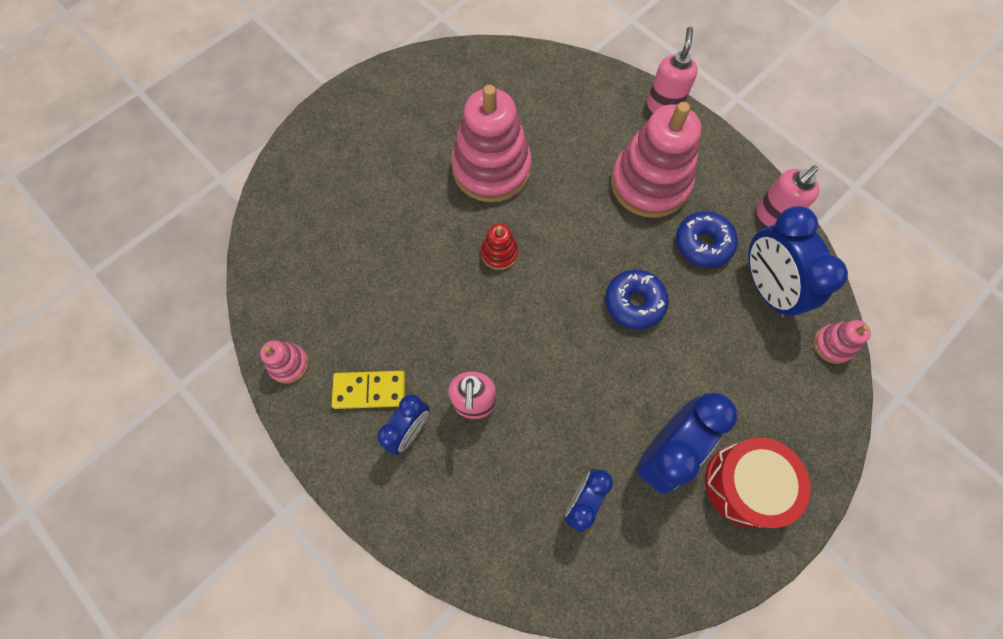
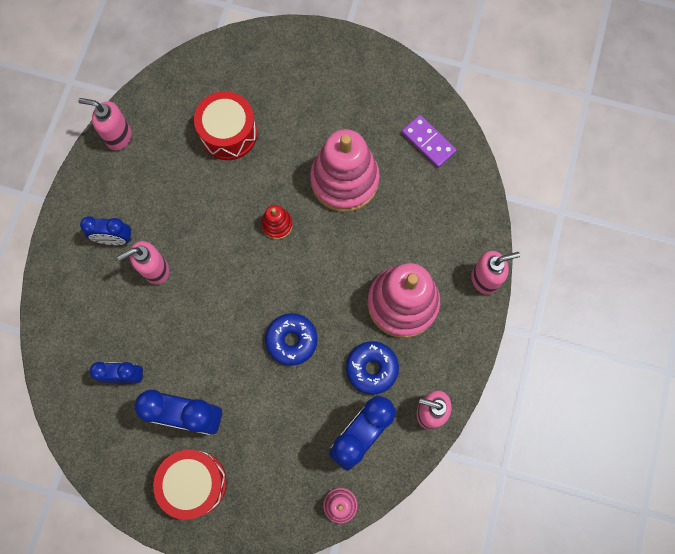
camera: 60 degrees right, 5 degrees up
pink stacking toy [260,341,309,383] -> pink soap dispenser [78,98,132,150]
yellow domino [332,371,405,409] -> none
none -> red drum [194,91,257,160]
none -> purple domino [401,115,457,168]

